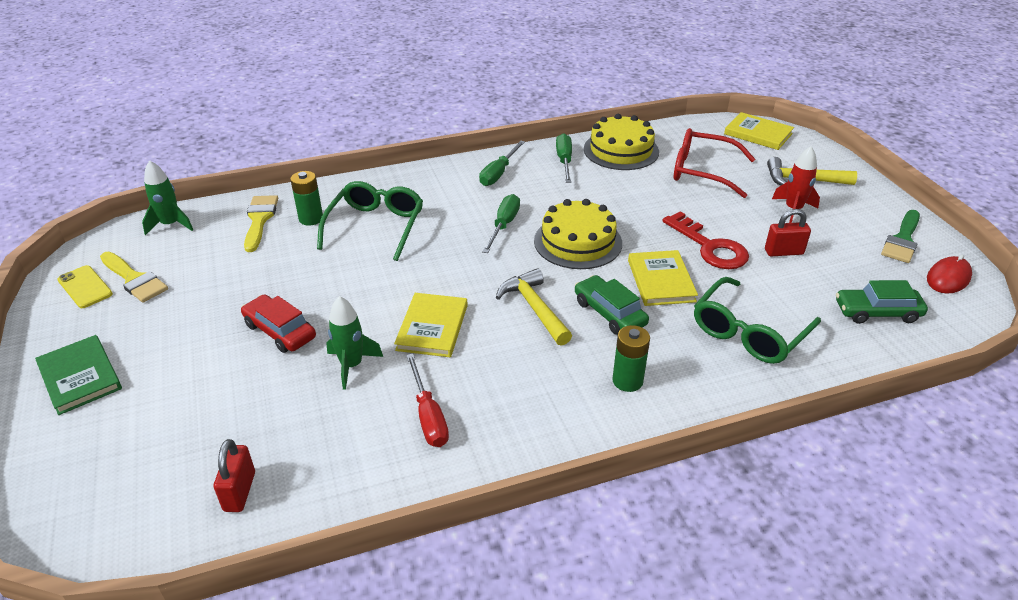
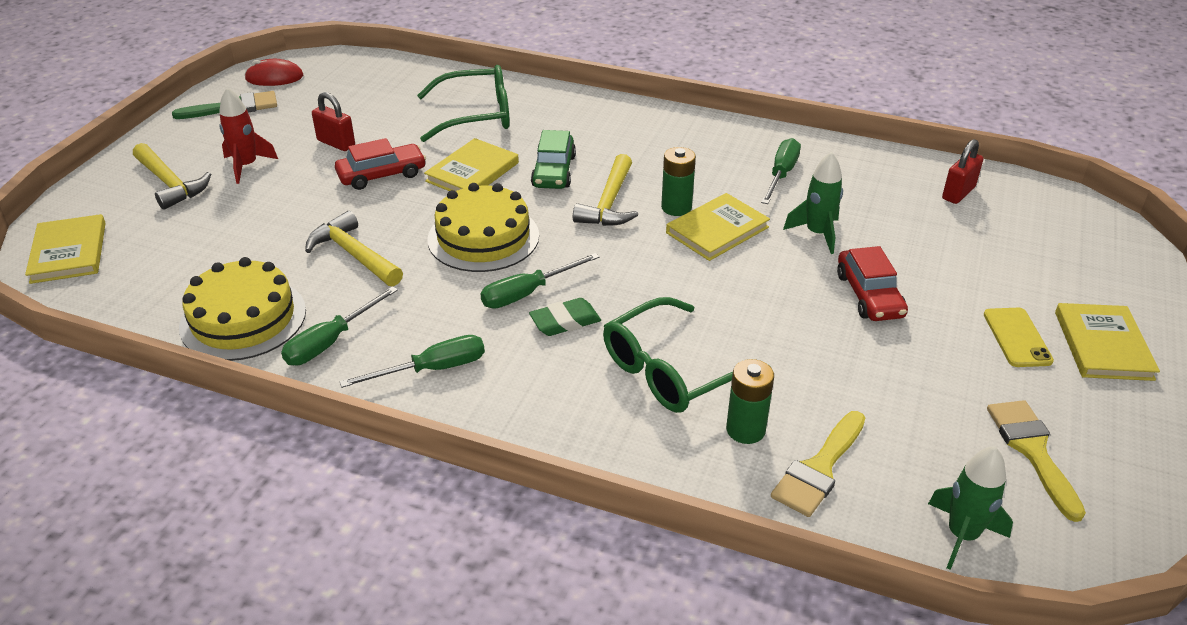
camera: 140 degrees left, 0 degrees up
green book [35,335,122,415] -> yellow book [1055,303,1160,381]
yellow phone [58,265,113,308] -> yellow phone moved to [984,308,1054,367]
red screwdriver [406,354,449,447] -> green screwdriver [761,138,801,204]
green battery [612,325,650,392] -> green battery moved to [661,147,696,216]
red key [662,211,749,269] -> red car [335,138,426,190]
red glasses [674,128,755,198] -> none
green car [836,280,928,324] -> none
none -> yellow hammer [305,211,403,286]
none -> green eraser [529,298,601,336]

